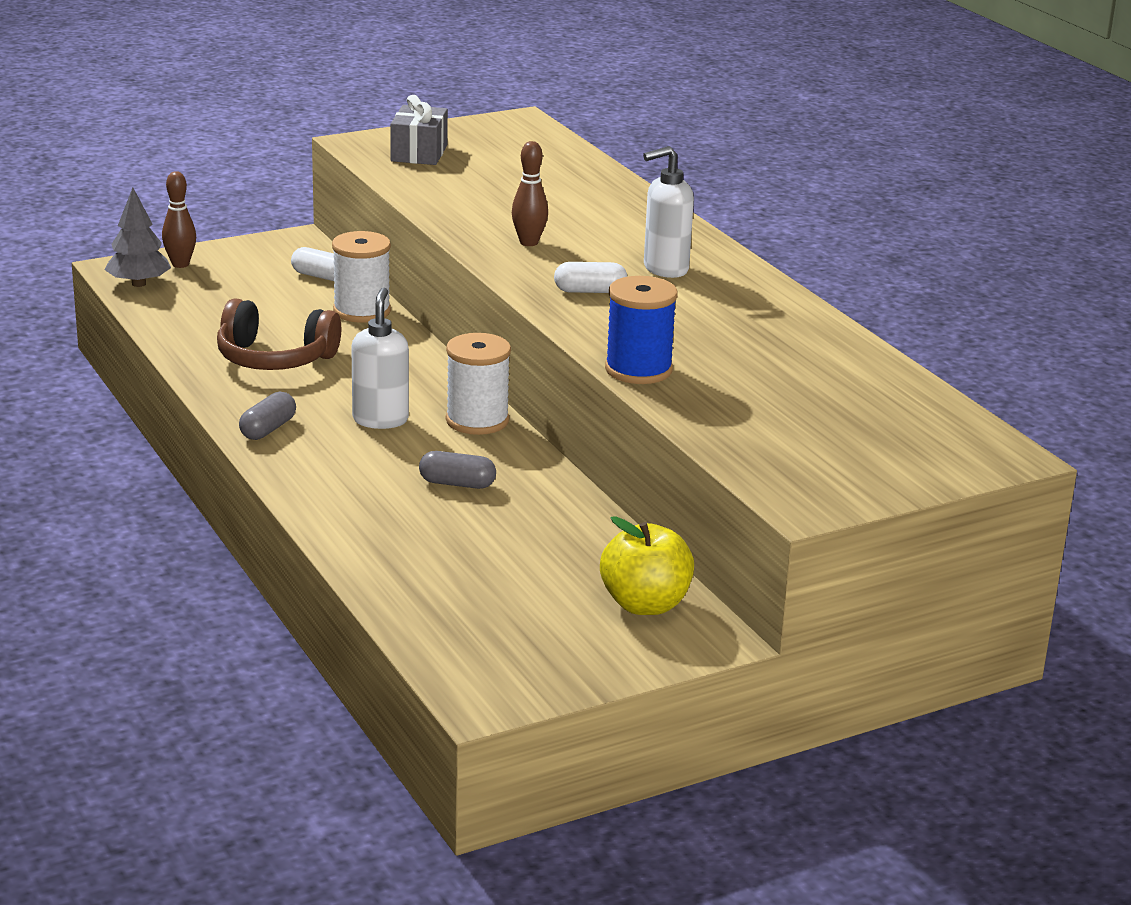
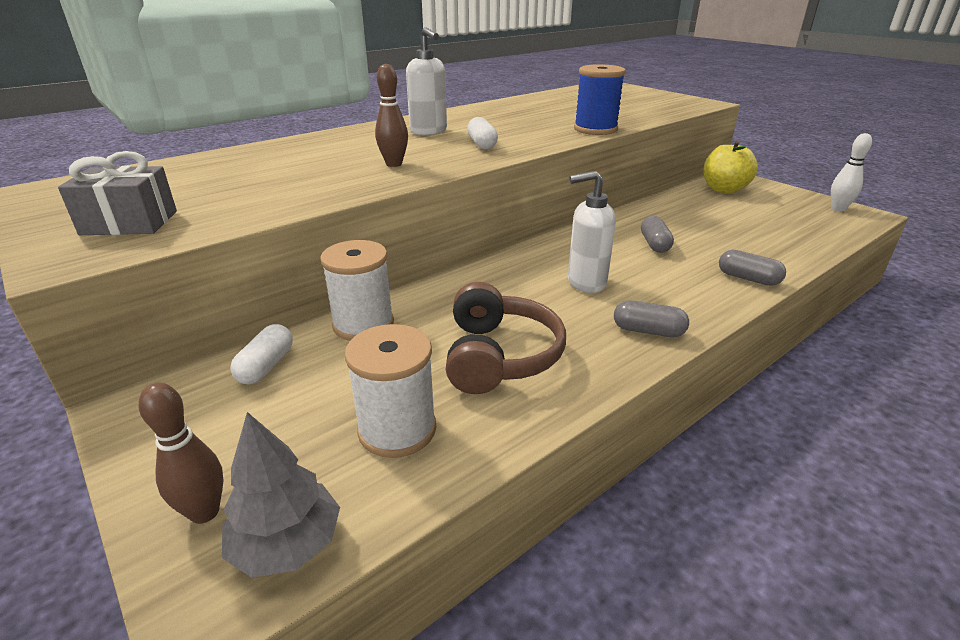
camera: 100 degrees left, 5 degrees up
white spool [446,333,511,435] -> white spool moved to [345,324,436,458]
none -> grey capsule [719,250,786,286]
none -> white bowling pin [831,133,872,212]

